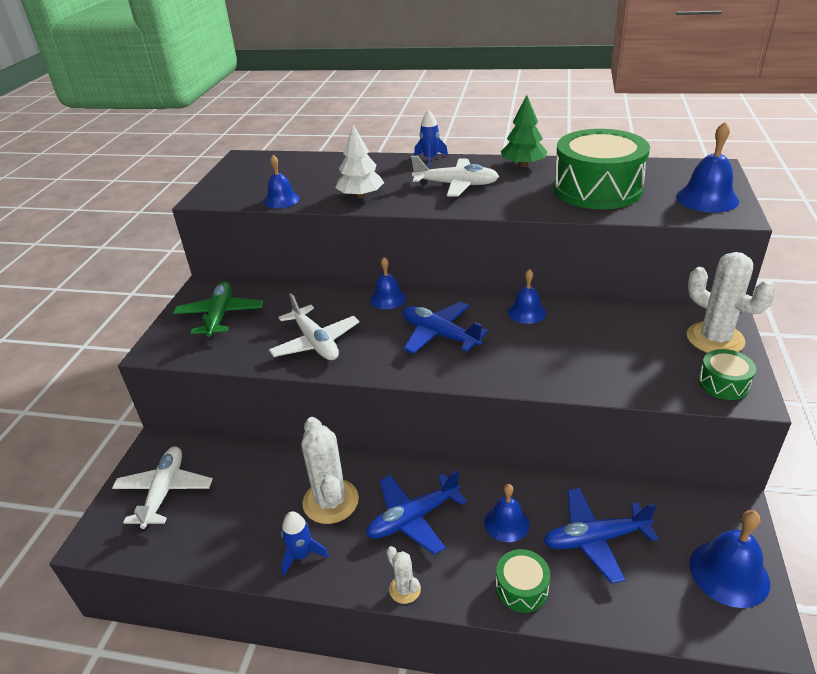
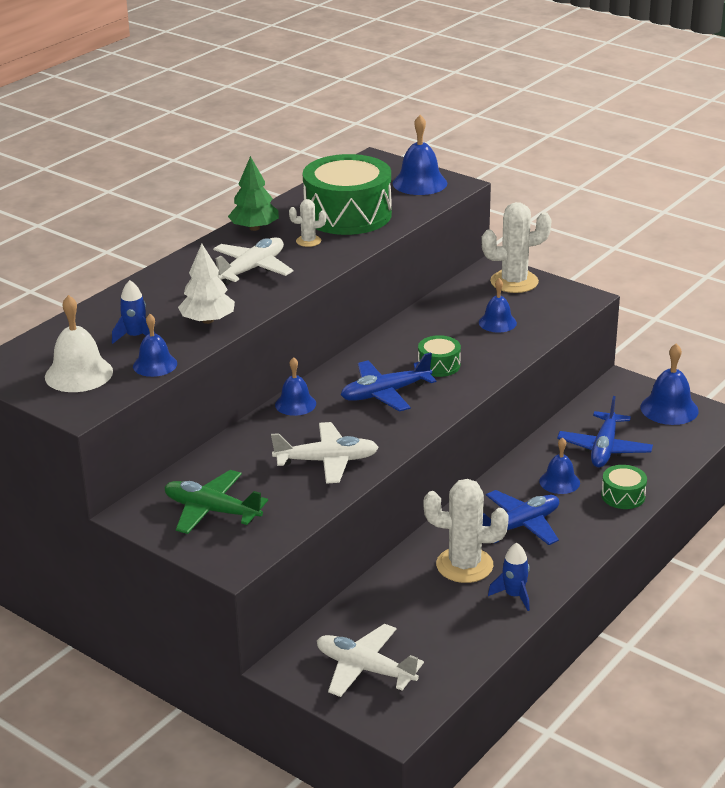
camera: 65 degrees left, 5 degrees down
blue plane [366,470,467,555] -> blue plane turned 120 degrees counterclockwise [483,490,559,545]
white cactus [387,546,421,604] -> white cactus moved to [289,199,326,247]
blue rocket [414,110,448,167] -> blue rocket moved to [112,280,155,344]
blue bell [508,269,546,324] -> blue bell moved to [479,278,517,332]
green drum [698,349,756,400] -> green drum moved to [418,335,461,377]
none -> white bell [45,295,113,392]

